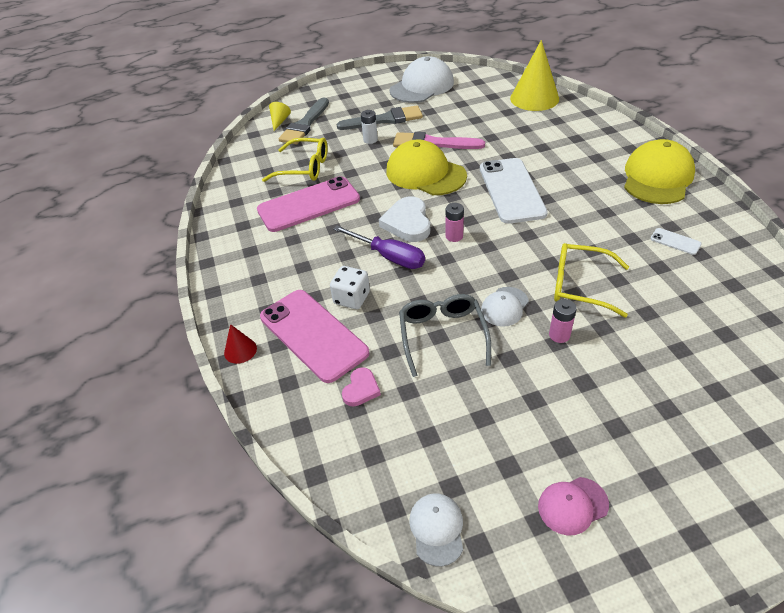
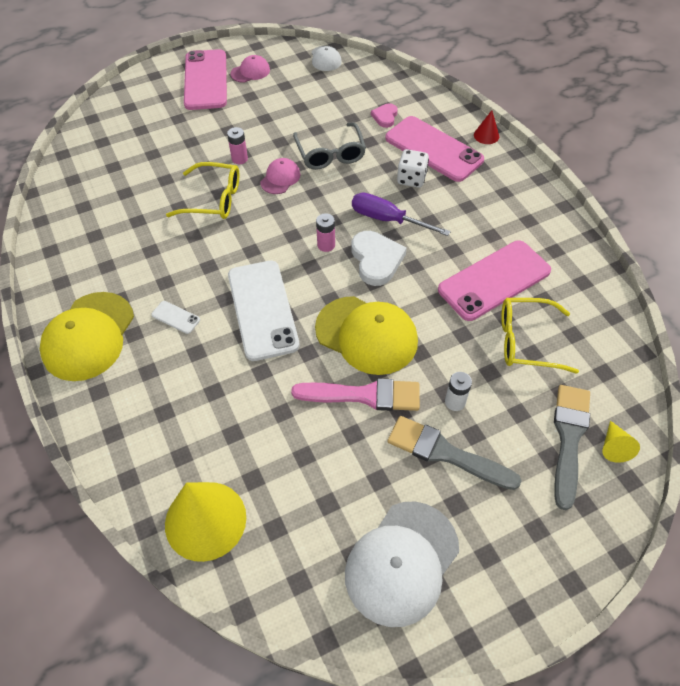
camera: 170 degrees right, 10 degrees up
grey brush [337,105,423,130] -> grey brush turned 45 degrees clockwise [388,416,522,490]
white cap [481,287,529,327] -> pink cap [260,158,300,194]
white phone [650,228,702,255] -> white phone moved to [151,301,200,334]
none -> pink phone [184,49,227,110]

